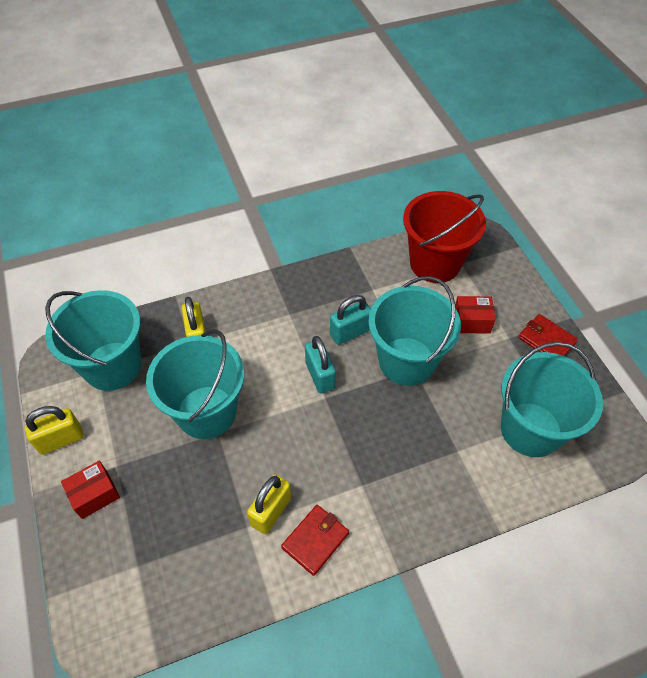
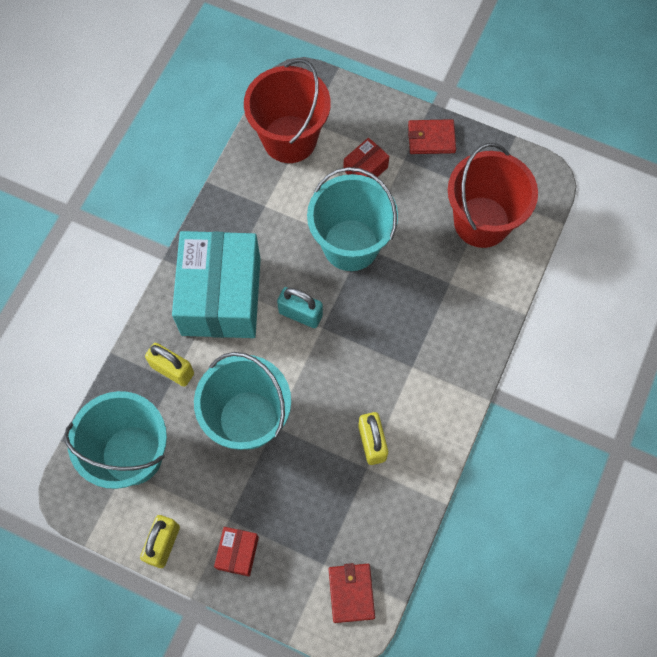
camera: 45 degrees left, 15 degrees up
red wallet [281,505,349,576] -> red wallet moved to [329,563,375,623]
turquoise padlock [330,295,371,345] -> none
turquoise bucket [501,342,603,457] -> red bucket [448,143,538,248]
none -> turquoise box [172,231,261,338]

